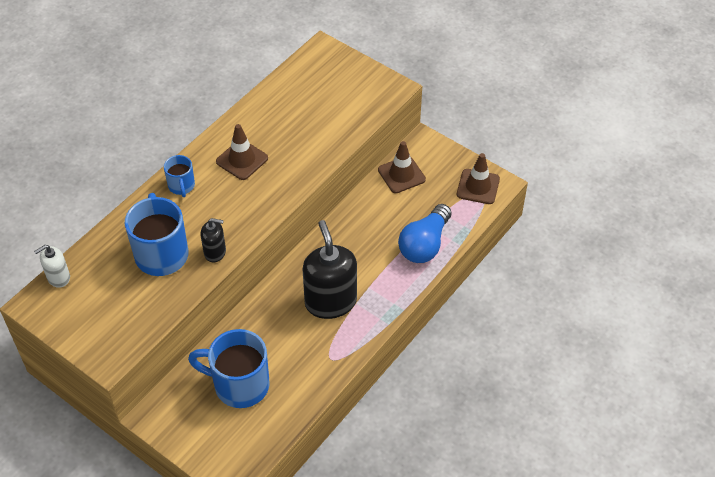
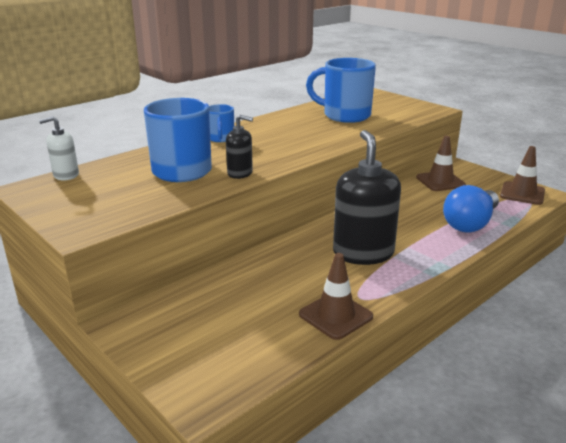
camera: 10 degrees right, 25 degrees down
blue mug [188,329,270,408] -> blue mug moved to [306,58,376,123]
brown traffic cone [216,124,268,180] -> brown traffic cone moved to [299,253,373,340]

